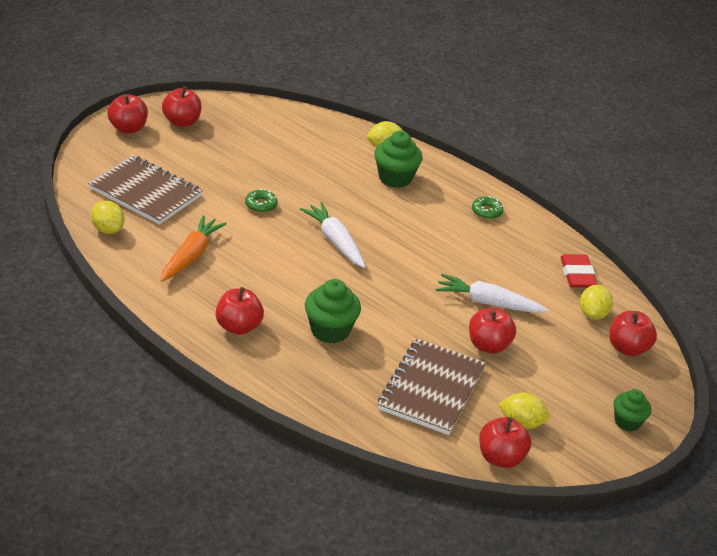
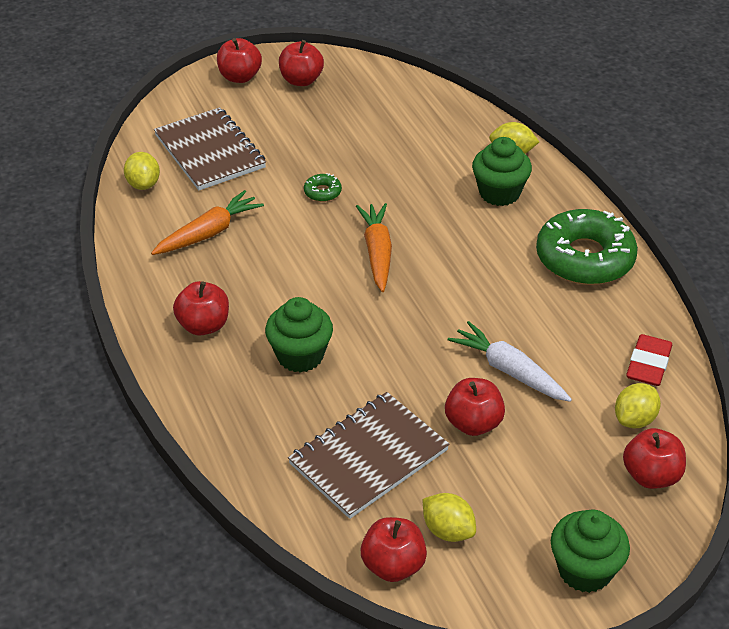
camera: 30 degrees right, 5 degrees up
white carrot [300,202,366,268] -> orange carrot [356,203,392,292]
green donut [472,196,503,219] -> green donut [536,209,638,285], size x2.49
green cupcake [613,389,651,432] -> green cupcake [551,510,630,593], size x1.55

